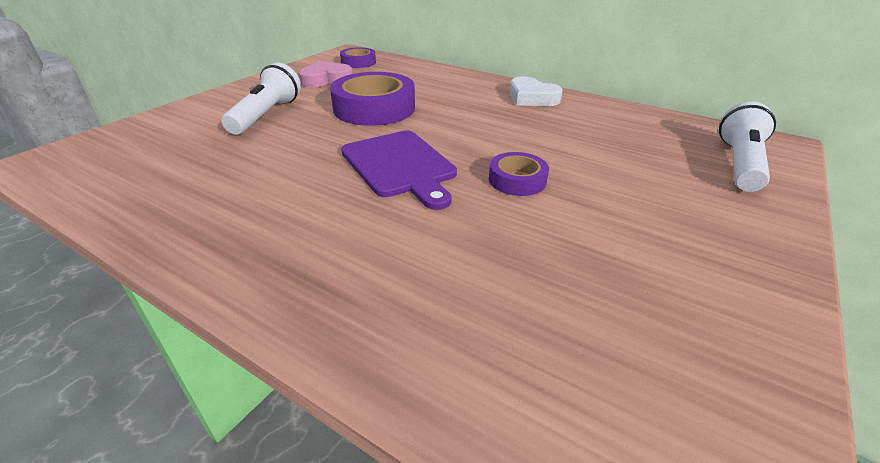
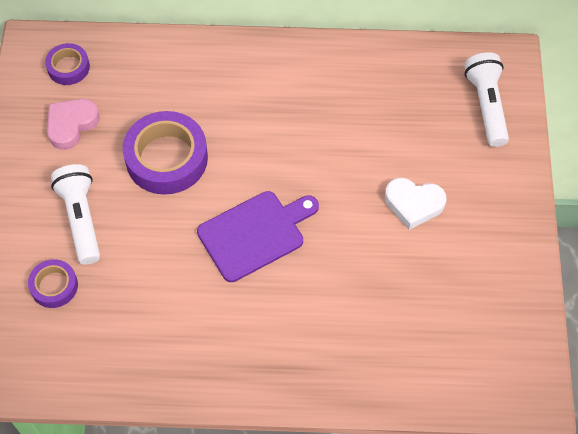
camera: 30 degrees left, 25 degrees up
purple cutting board [341,131,457,210] -> purple cutting board turned 60 degrees counterclockwise [197,191,319,282]
purple tape [489,152,549,196] -> purple tape moved to [28,259,78,308]
white heart [509,76,563,106] -> white heart moved to [385,178,446,230]

